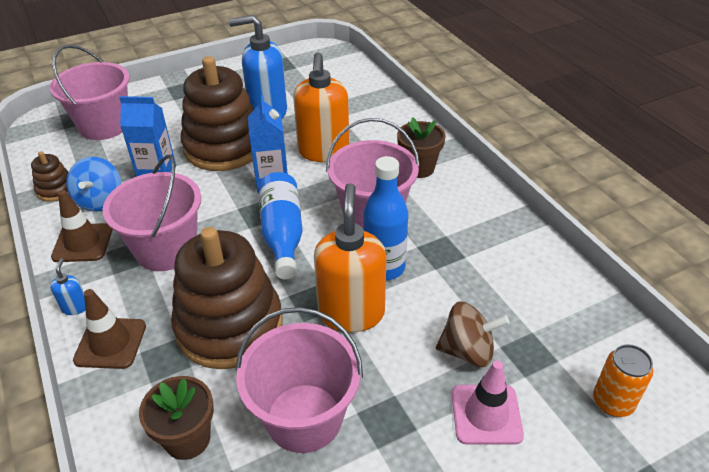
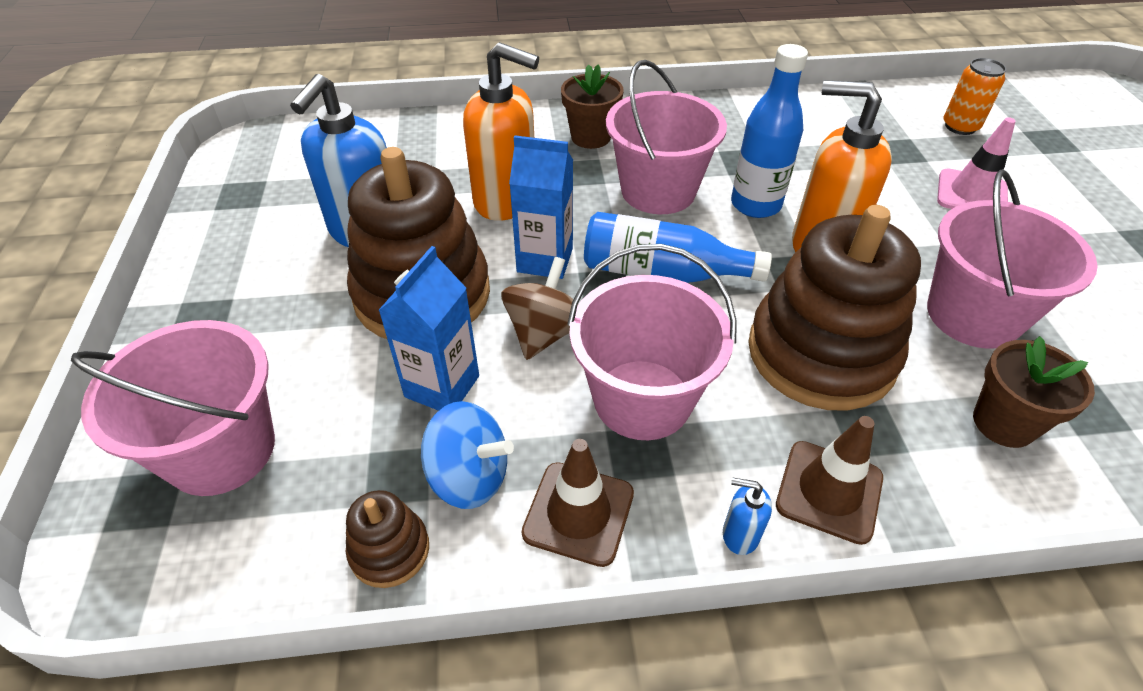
camera: 70 degrees left, 5 degrees up
brown spinning top [436,301,510,367] -> brown spinning top moved to [501,257,578,360]

